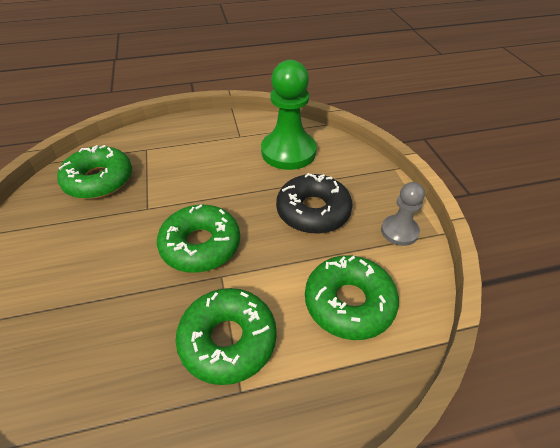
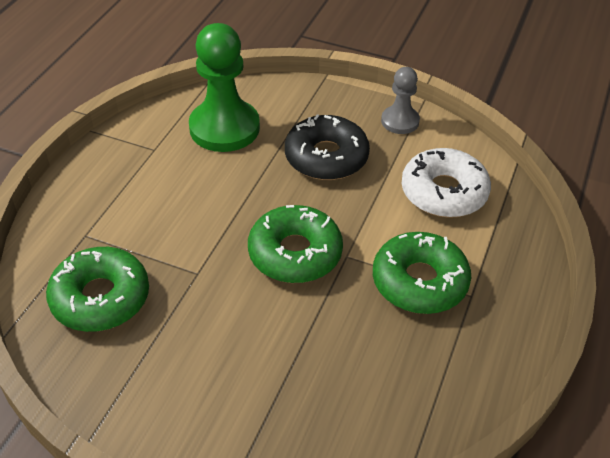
camera: 55 degrees left, 0 degrees up
green donut [305,255,399,340] -> white donut [402,148,491,218]

